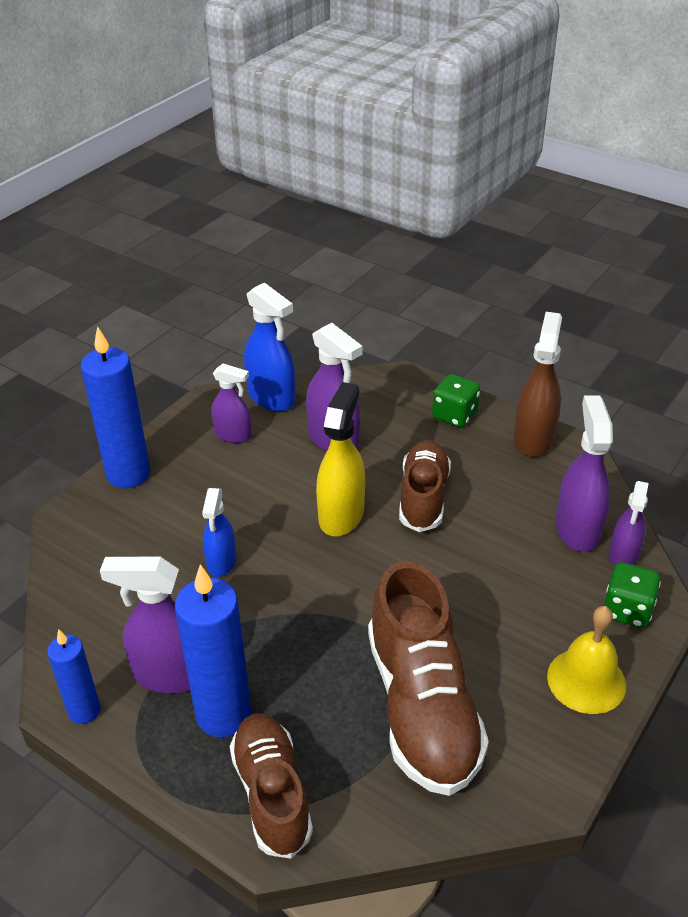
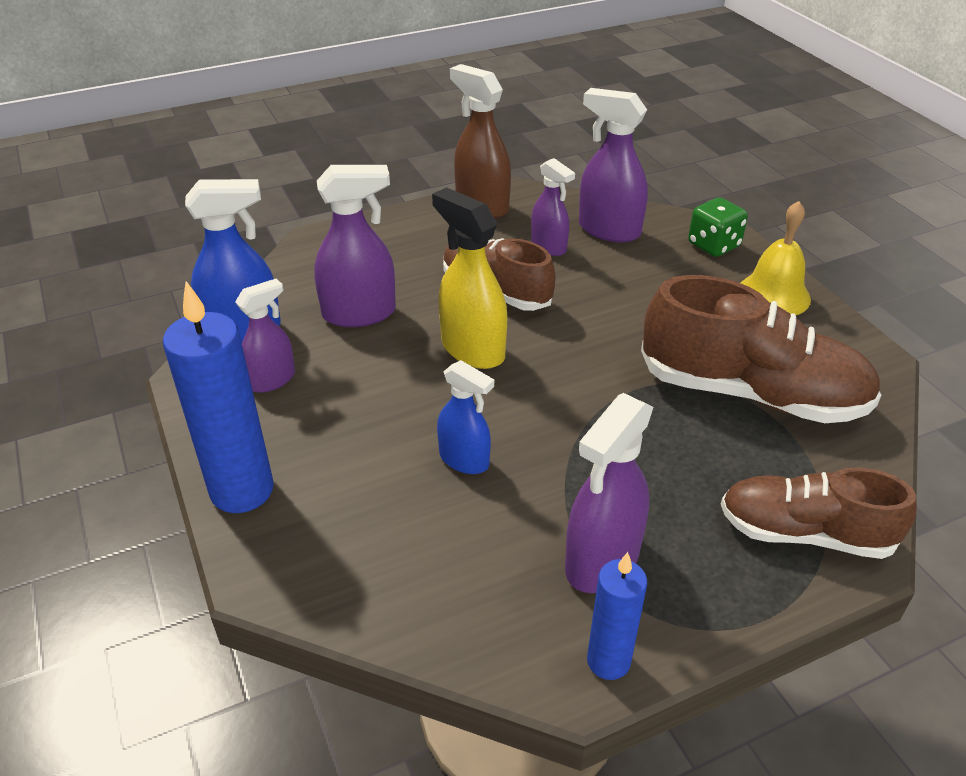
camera: 60 degrees left, 0 degrees up
blue candle [175,564,251,738] -> none
green dice [432,374,480,428] -> none
purple spray bottle [609,481,649,566] -> purple spray bottle moved to [531,158,575,256]

